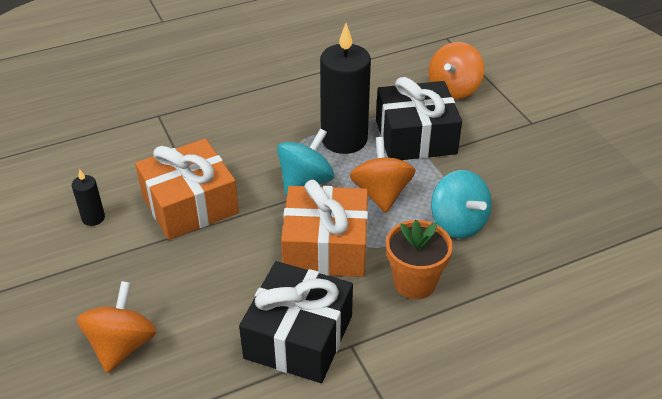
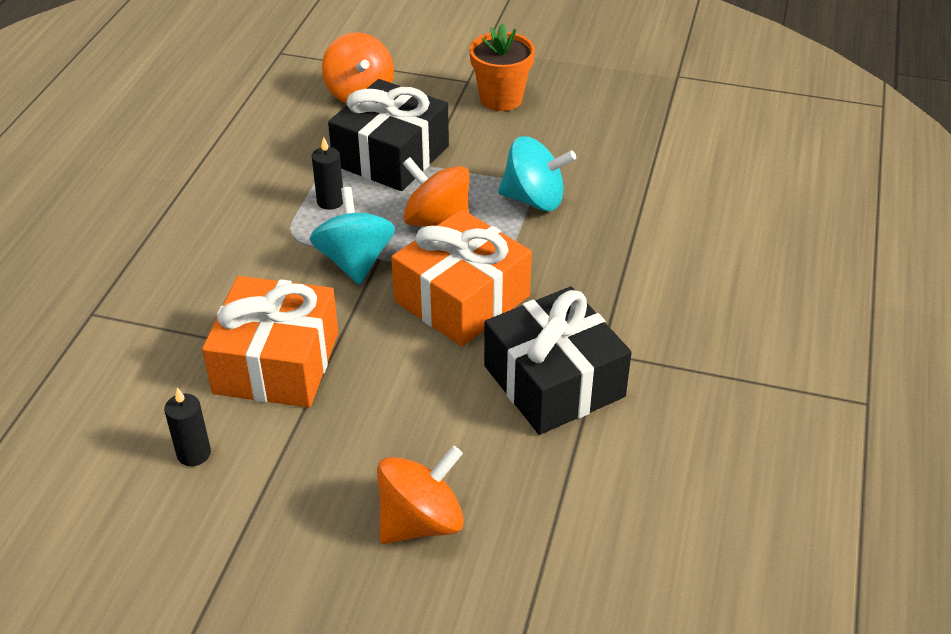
camera: 50 degrees left, 0 degrees up
orange spinning top [77,281,157,373] -> orange spinning top turned 90 degrees clockwise [377,446,464,544]
black candle [320,23,371,154] -> black candle [312,137,343,210], size x0.44
orange flower pot [386,220,453,299] -> orange flower pot moved to [469,23,535,111]

